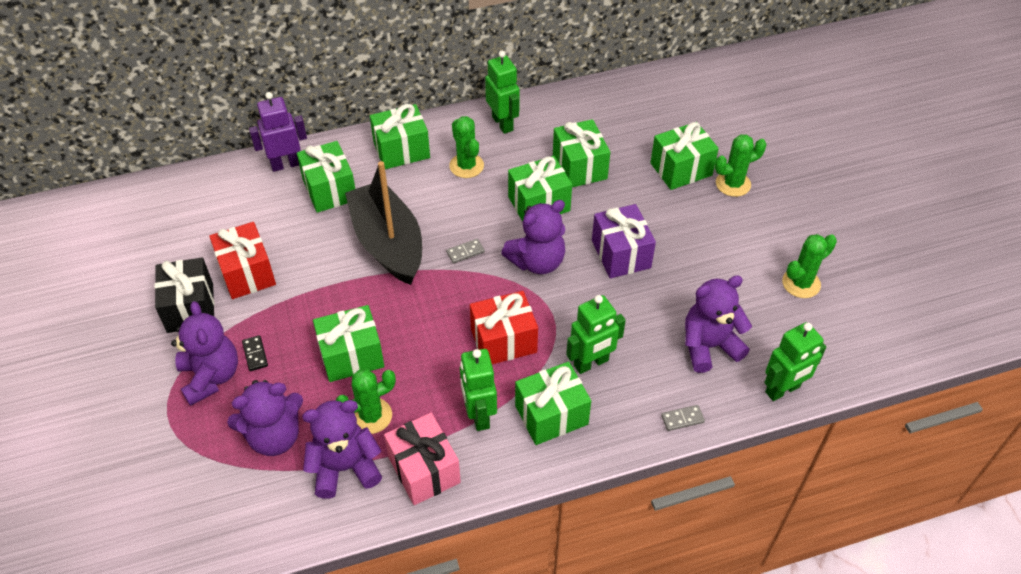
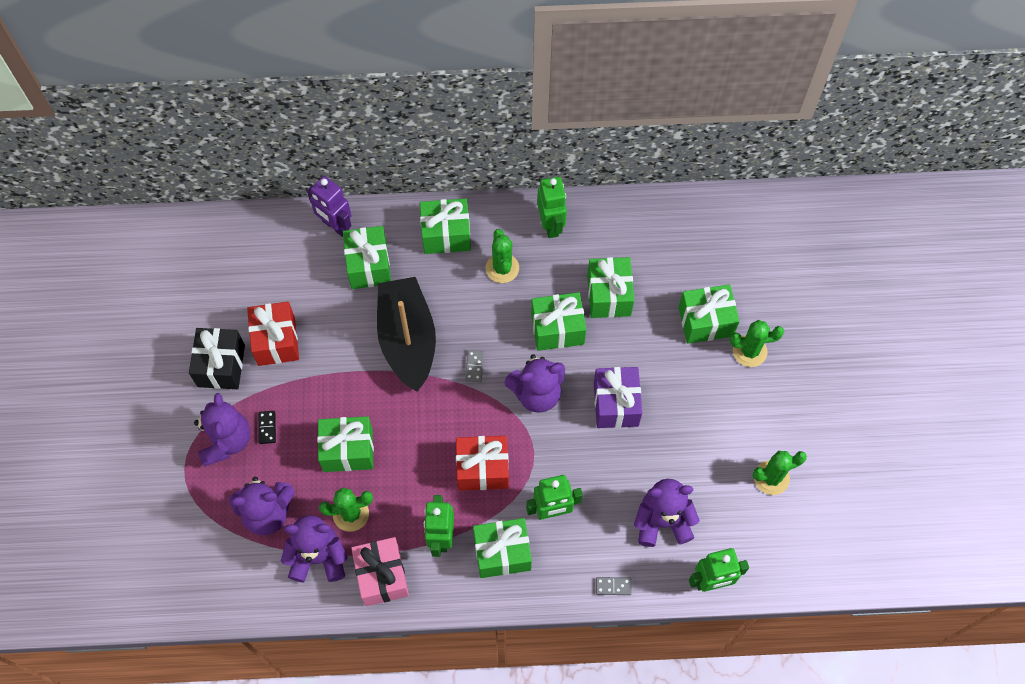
camera: 15 degrees right, 15 degrees up
purple robot [249,92,307,172] -> purple robot turned 135 degrees counterclockwise [307,176,352,237]
grey domino [446,239,485,264] -> grey domino turned 75 degrees counterclockwise [465,350,484,382]

